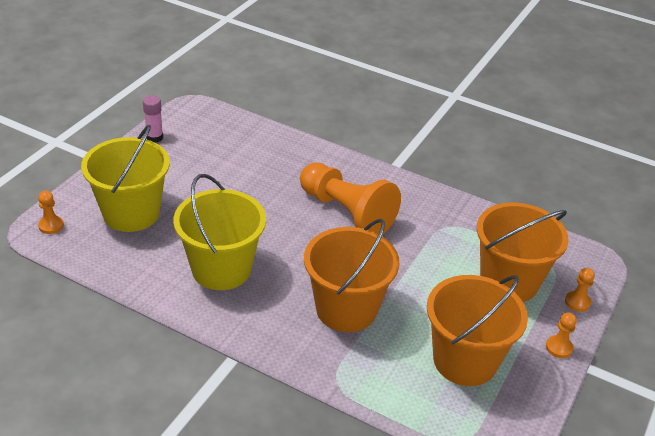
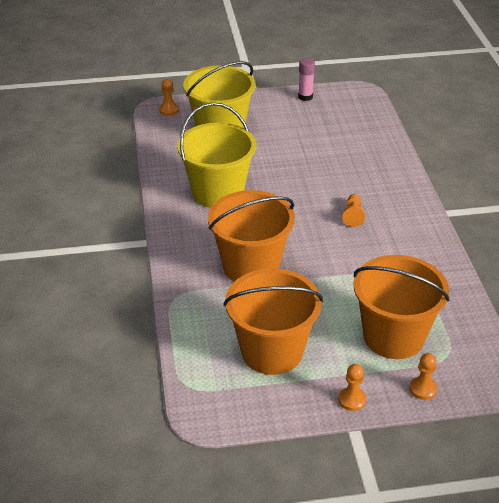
camera: 55 degrees right, 0 degrees up
orange pawn [300,162,401,234] -> orange pawn [342,194,365,227], size x0.40

